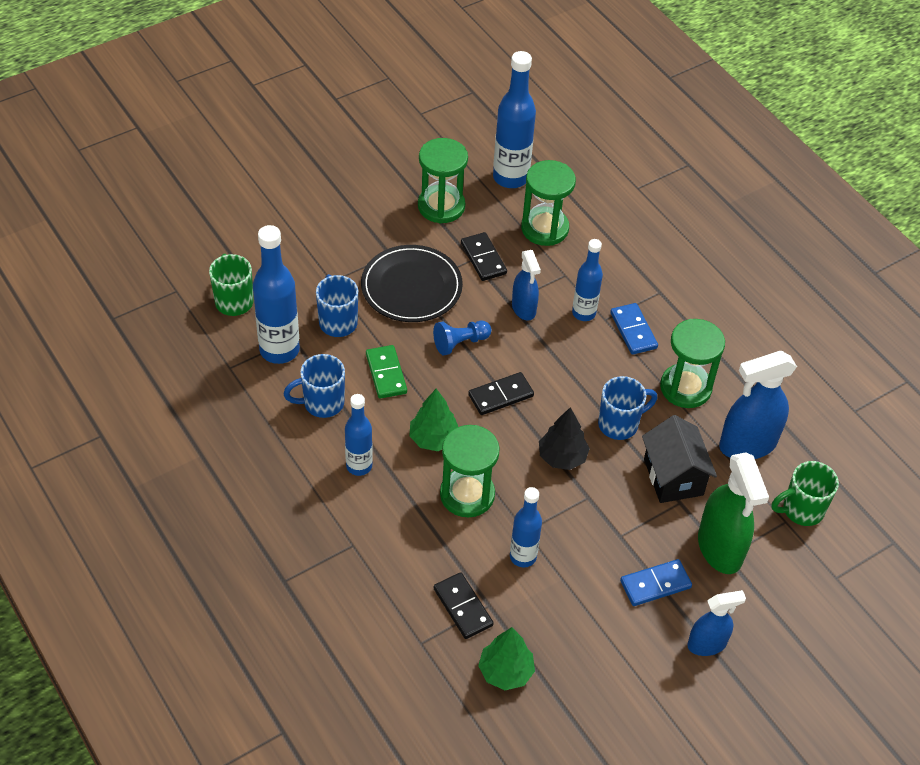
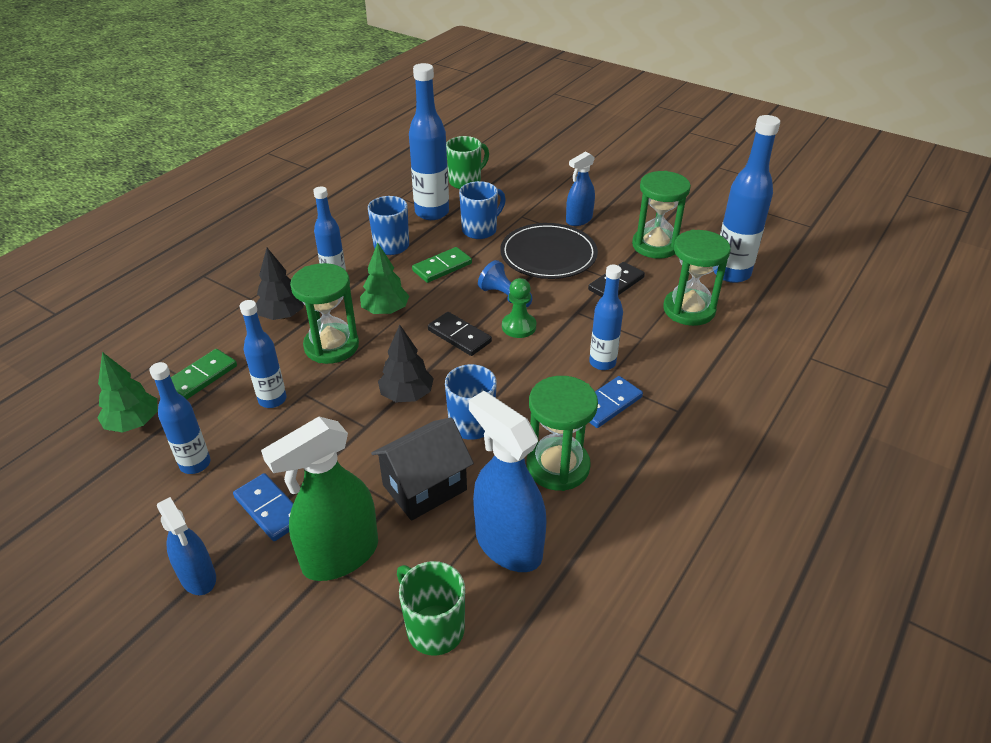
camera: 70 degrees right, 10 degrees down
black domino [434,572,493,639] -> green domino [171,349,237,399]
blue spray bottle [512,250,541,321] -> blue spray bottle moved to [566,151,595,226]
none -> blue bottle [149,362,211,474]
none -> black tree [256,248,304,320]
none -> green pawn [502,278,536,338]

